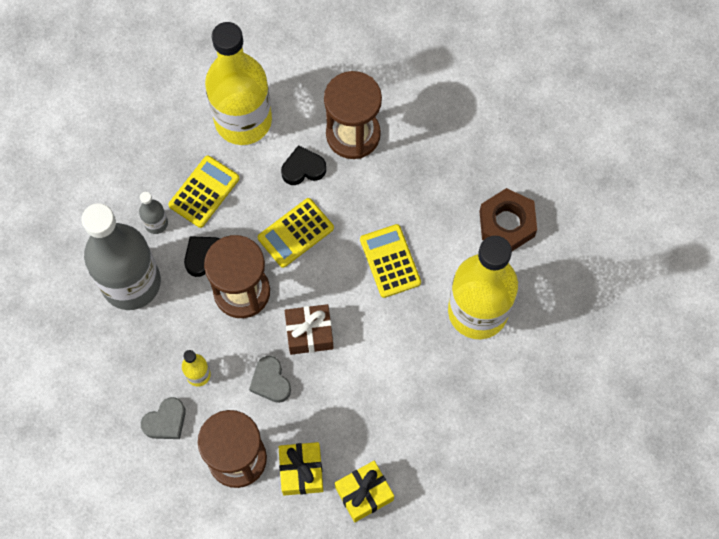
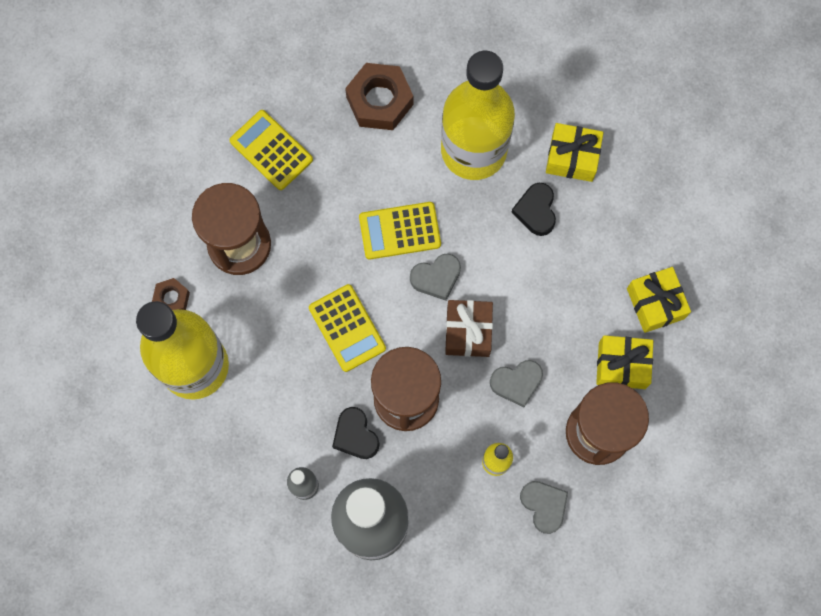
camera: 80 degrees left, 5 degrees up
yellow calculator [168,155,239,228] -> yellow calculator moved to [230,110,313,190]
black heart [281,145,326,185] -> black heart moved to [511,183,556,236]
none -> brown nut [152,278,190,310]
none -> grey heart [410,253,461,301]
none -> yellow gift [546,123,604,182]

